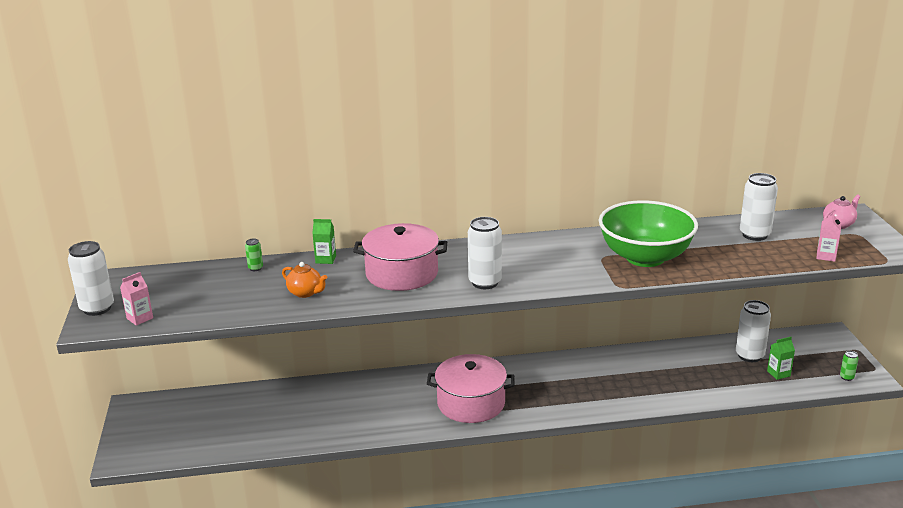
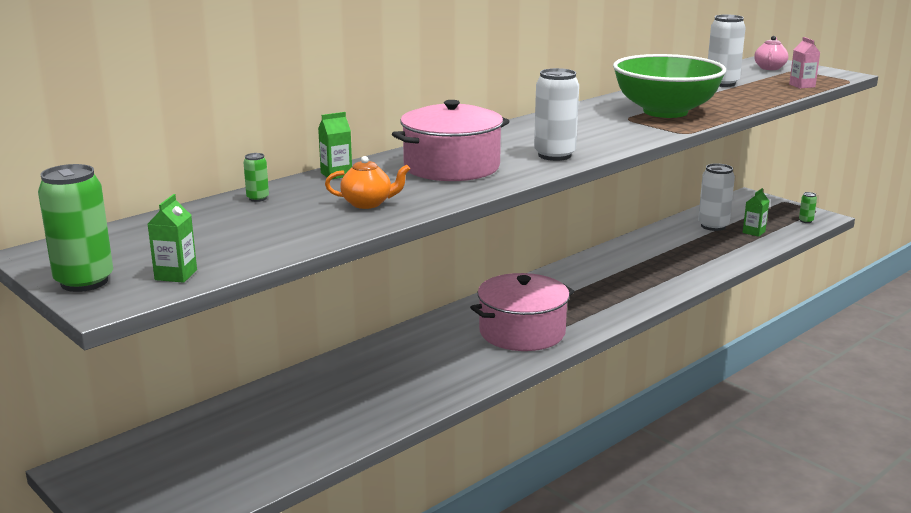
camera: 35 degrees left, 5 degrees down
white can [68,241,114,316] -> green can [38,164,113,292]
pink carton [120,272,153,326] -> green carton [148,194,197,283]

